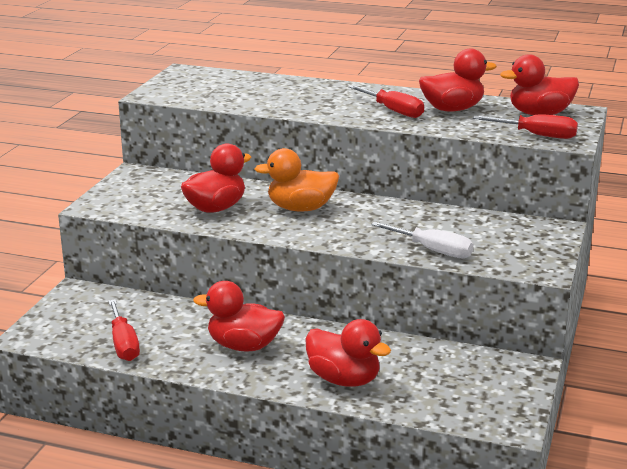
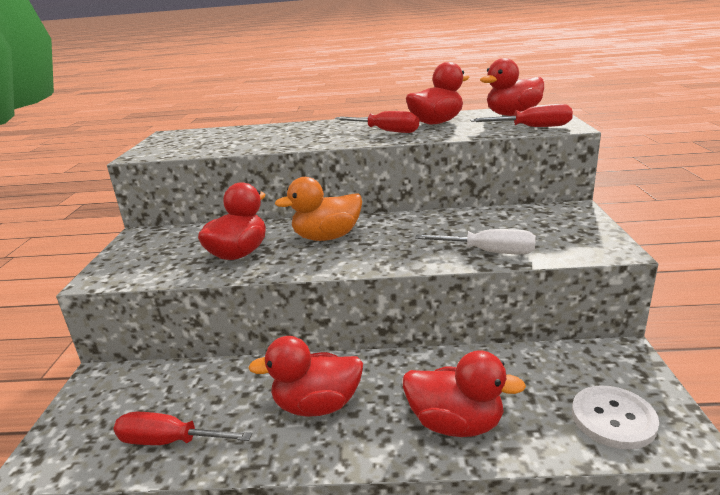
camera: 15 degrees left, 0 degrees up
red screwdriver [108,299,140,361] -> red screwdriver turned 135 degrees clockwise [113,412,252,445]
none -> white button [572,385,659,449]

